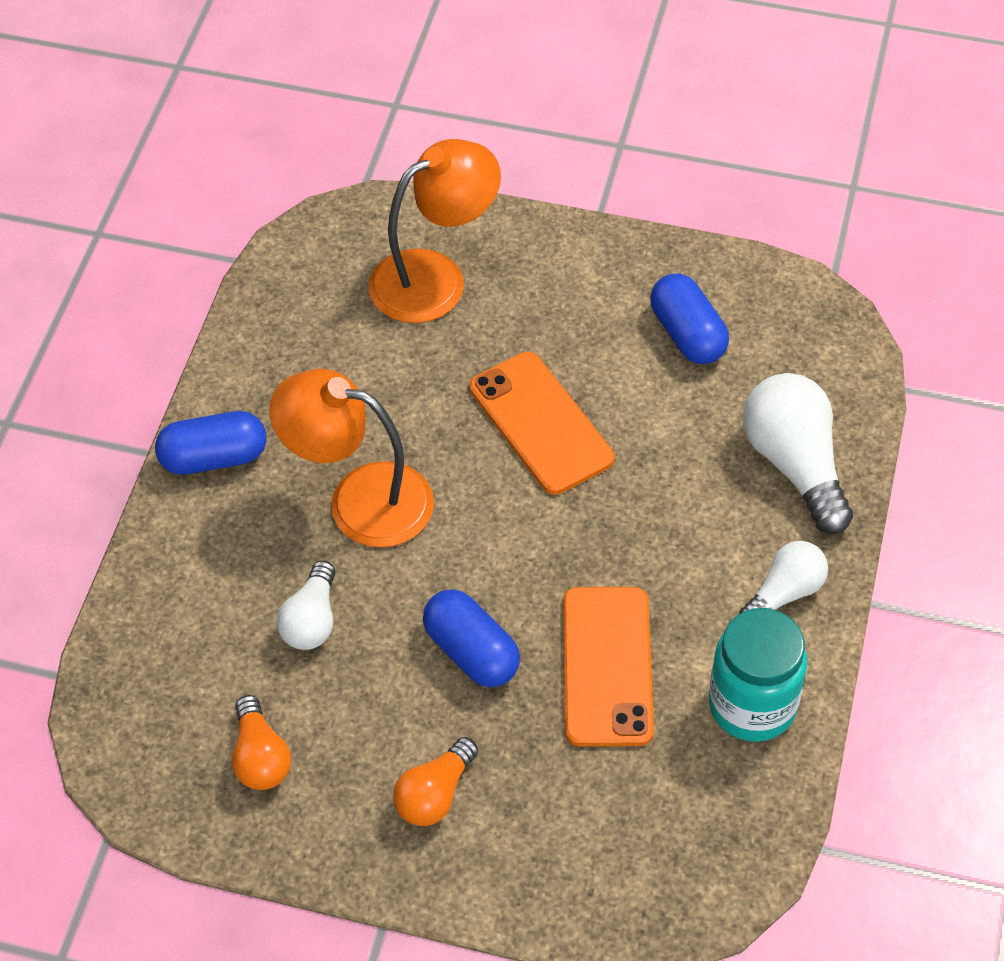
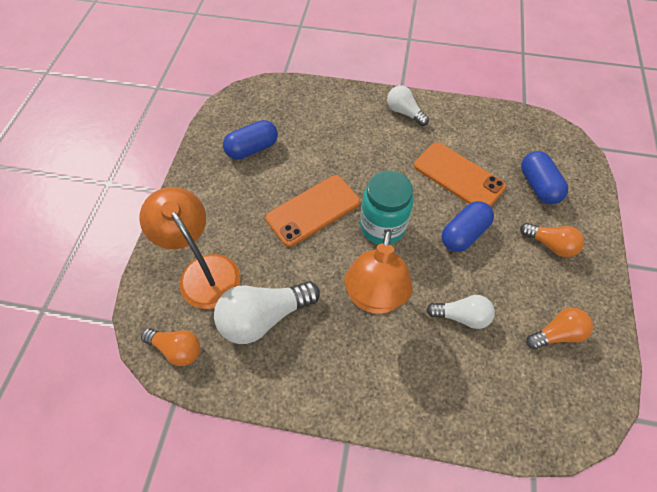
camera: 95 degrees left, 5 degrees up
blue capsule [155,411,266,475] -> blue capsule moved to [521,151,568,205]
orange phone [563,587,654,746] -> orange phone turned 45 degrees clockwise [414,142,506,207]
turquoise jar [709,608,807,742] -> turquoise jar moved to [360,170,414,244]
white light bulb [742,373,853,534] -> white light bulb moved to [214,281,320,344]
none -> orange light bulb [141,328,200,366]

